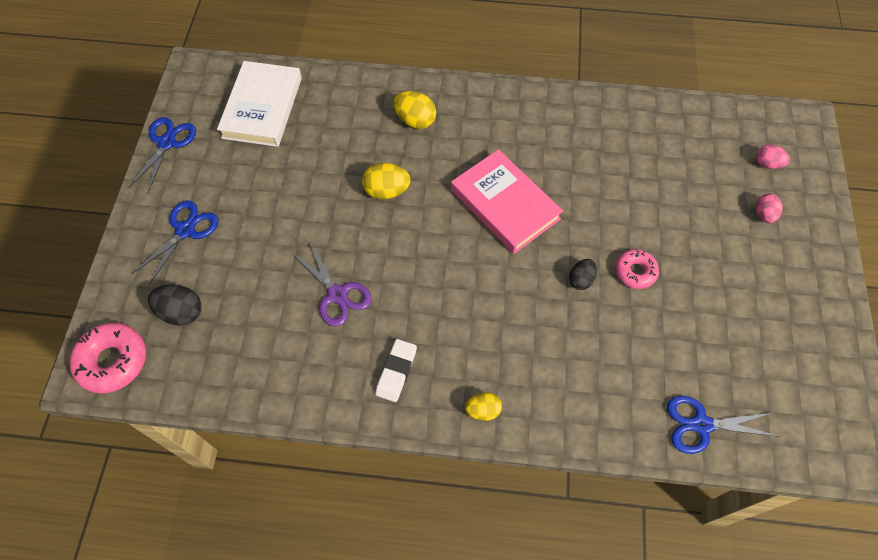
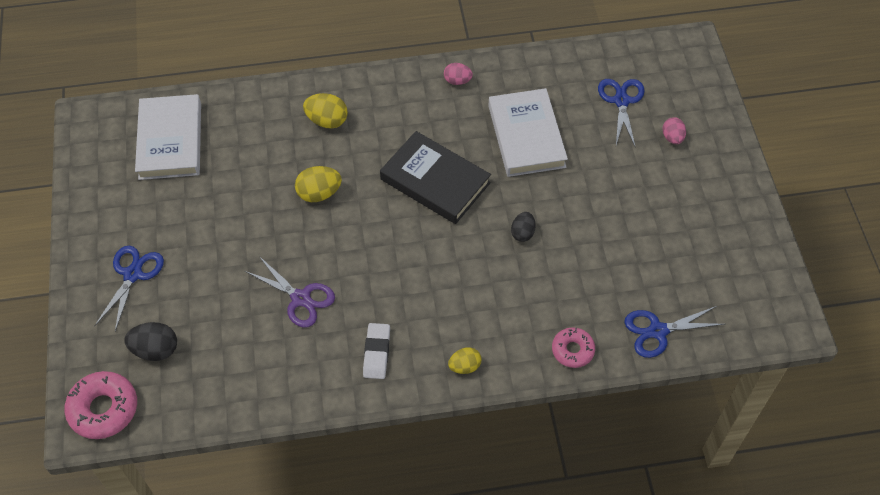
camera: 15 degrees left, 5 degrees down
blue scissors [128,117,196,193] -> blue scissors moved to [598,79,645,148]
pink book [451,149,563,254] -> black book [380,131,491,224]
pink donut [615,249,659,289] -> pink donut moved to [552,327,595,368]
pink egg [756,144,790,169] -> pink egg moved to [444,63,473,85]
none -> white book [488,88,568,177]

